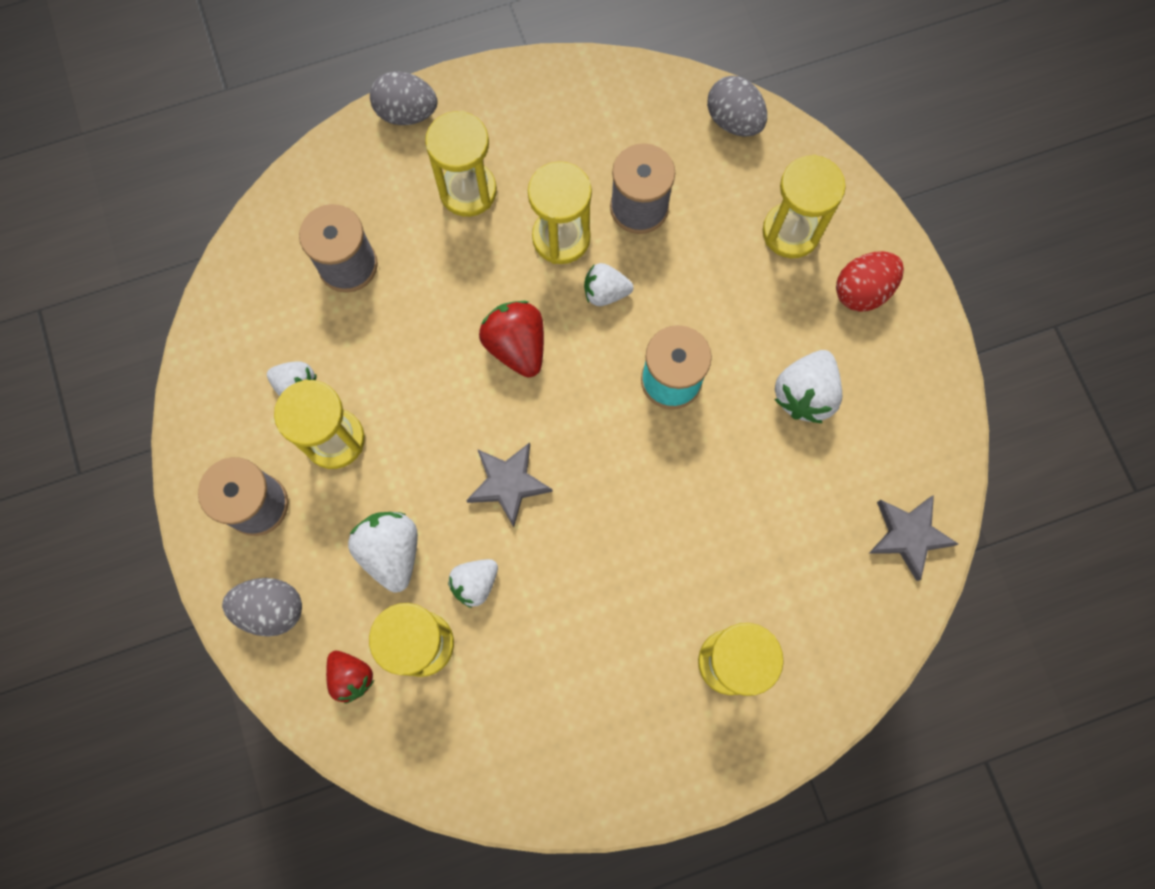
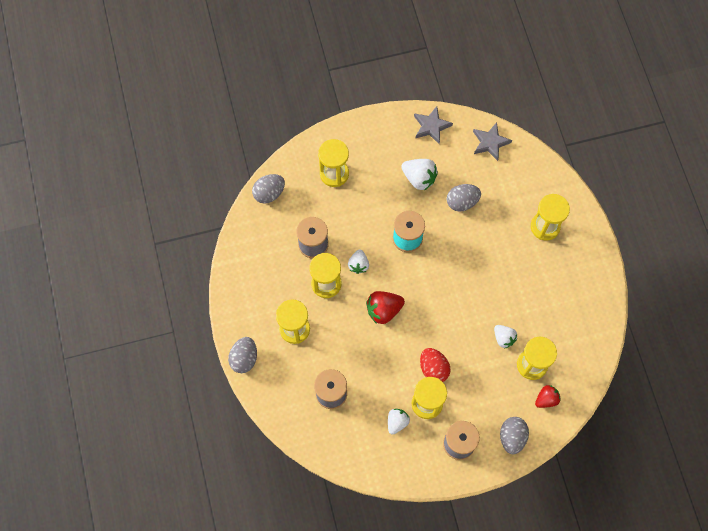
camera: 85 degrees left, 5 degrees down
white strawberry [348,512,418,593] -> none
grey star [466,442,553,527] -> grey star moved to [414,106,453,144]
red egg [836,251,904,312] -> red egg moved to [420,348,450,382]
none -> grey egg [447,184,481,212]

